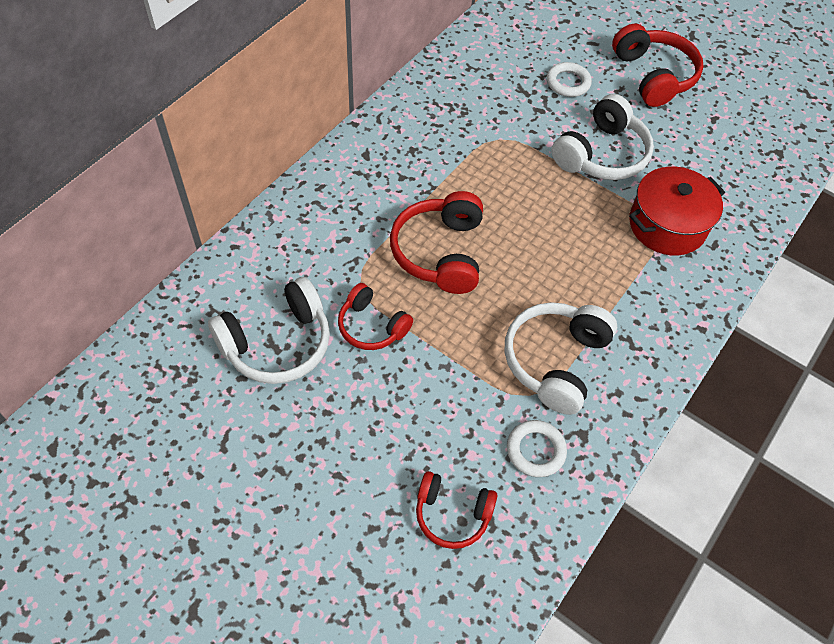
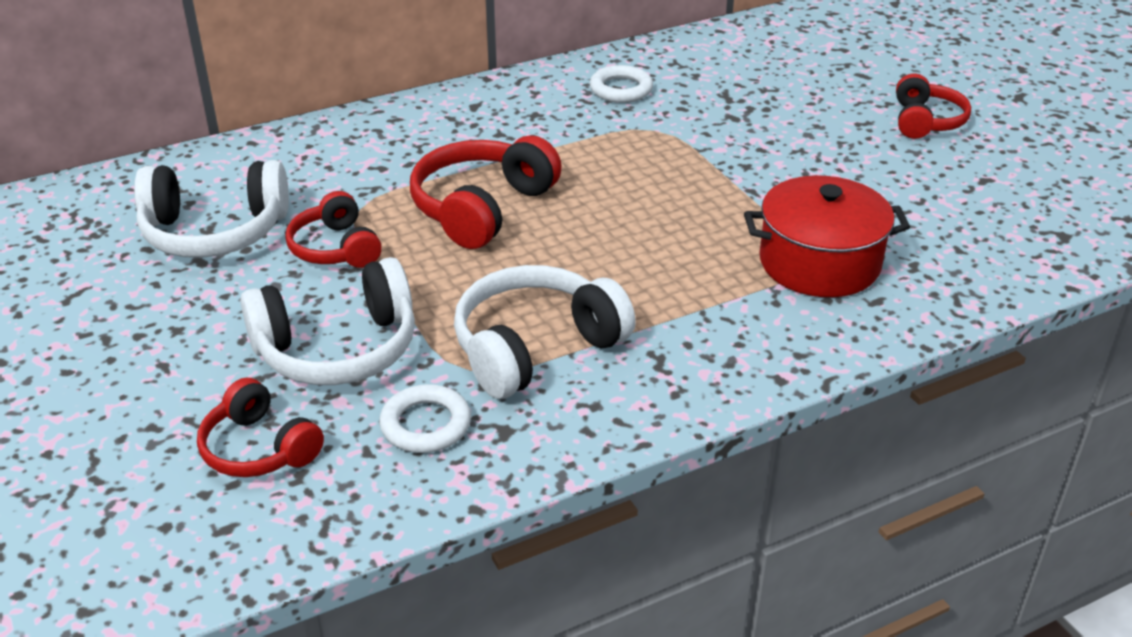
camera: 30 degrees right, 20 degrees down
white ring [547,62,592,97] -> white ring moved to [590,65,653,103]
white headphones [551,94,654,180] -> white headphones moved to [240,257,415,385]
red headphones [612,24,704,107] -> red headphones [896,73,971,139], size x0.63

